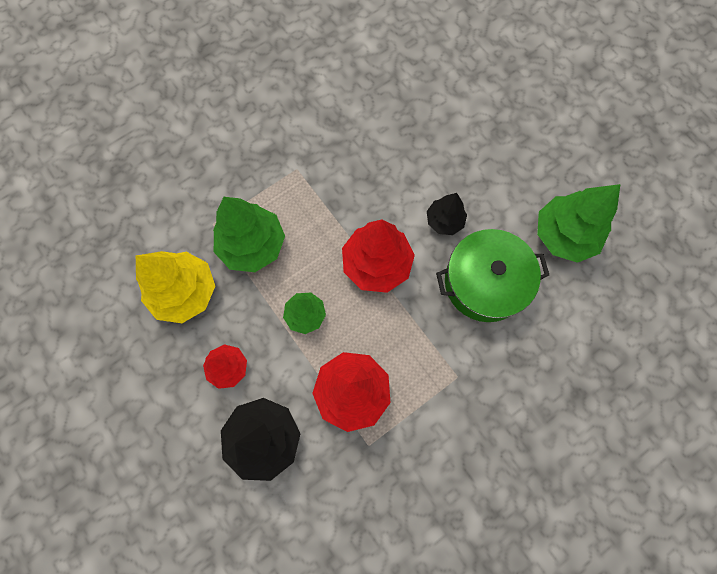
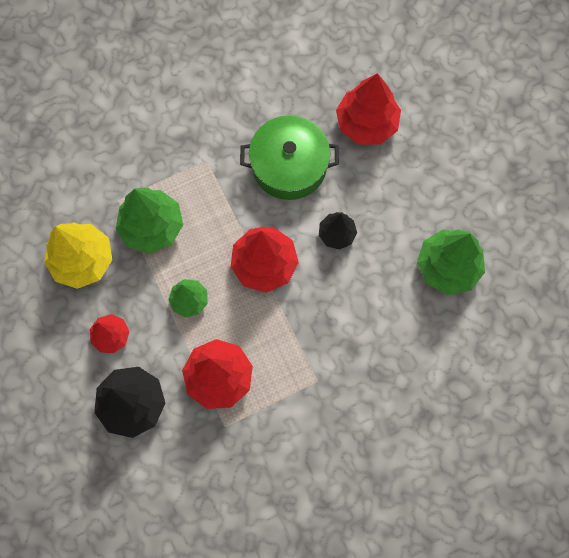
camera: 10 degrees right, 0 degrees up
green pot [436,229,549,322] -> green pot moved to [240,115,339,200]
none -> red tree [336,73,401,144]

